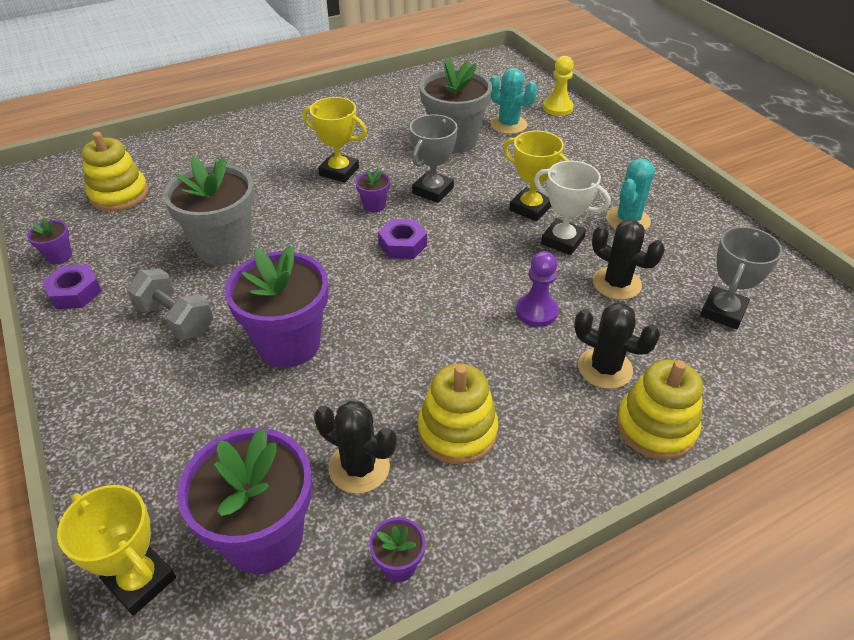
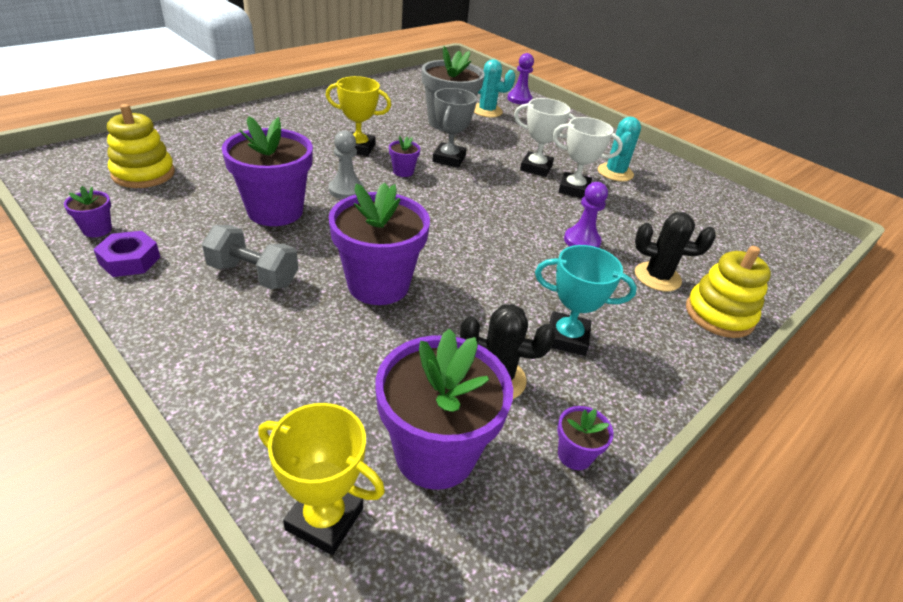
camera: 20 degrees left, 5 degrees down
grey flower pot [163,156,255,265] -> purple flower pot [222,116,313,226]
purple nut [378,219,427,259] -> none
yellow stacking toy [418,364,498,464] -> turquoise trophy [535,245,637,356]
yellow trophy [503,131,569,221] -> white trophy [514,98,576,177]
yellow pawn [543,56,574,116] -> purple pawn [507,53,534,105]
black cactus [592,219,665,300] -> none
grey trophy [700,227,783,329] -> none
none -> grey pawn [329,130,364,199]

